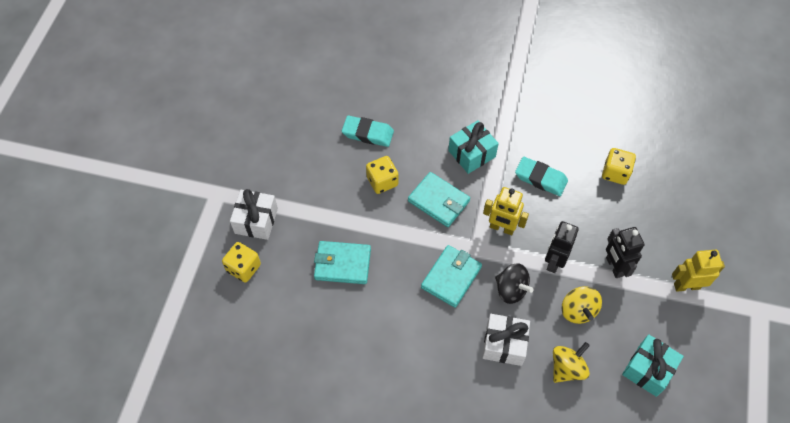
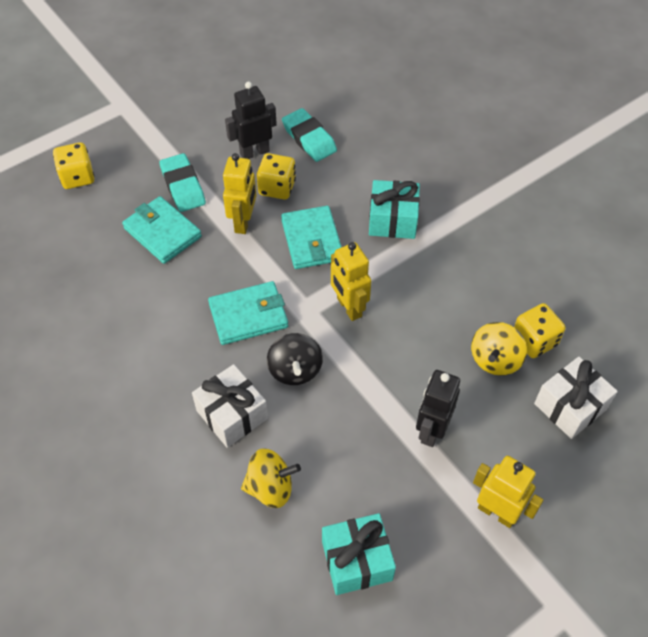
camera: 40 degrees right, 5 degrees down
white gift [230,189,278,240] -> white gift moved to [534,357,618,439]
turquoise eraser [515,157,568,196] -> turquoise eraser moved to [159,153,206,212]
black robot [545,221,579,273] -> black robot moved to [225,82,277,159]
yellow spinning top [562,286,602,324] -> yellow spinning top moved to [471,322,527,376]
none -> yellow robot [223,153,257,234]

